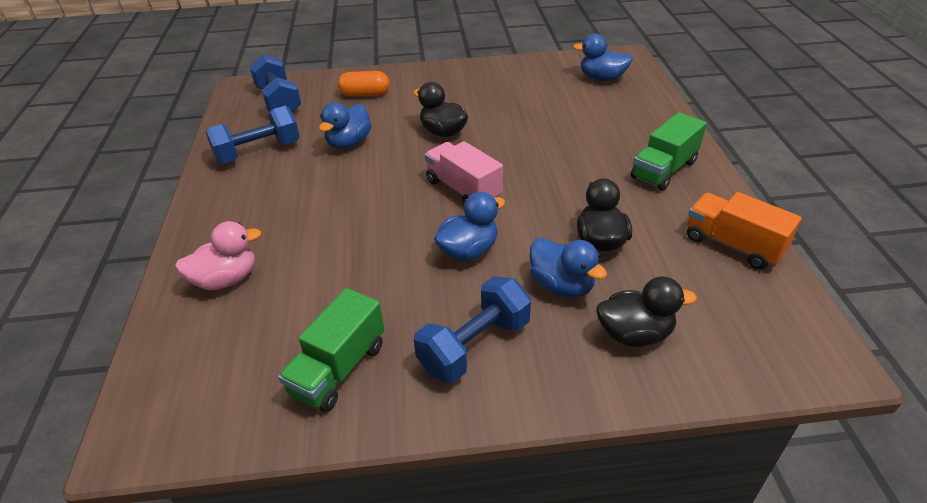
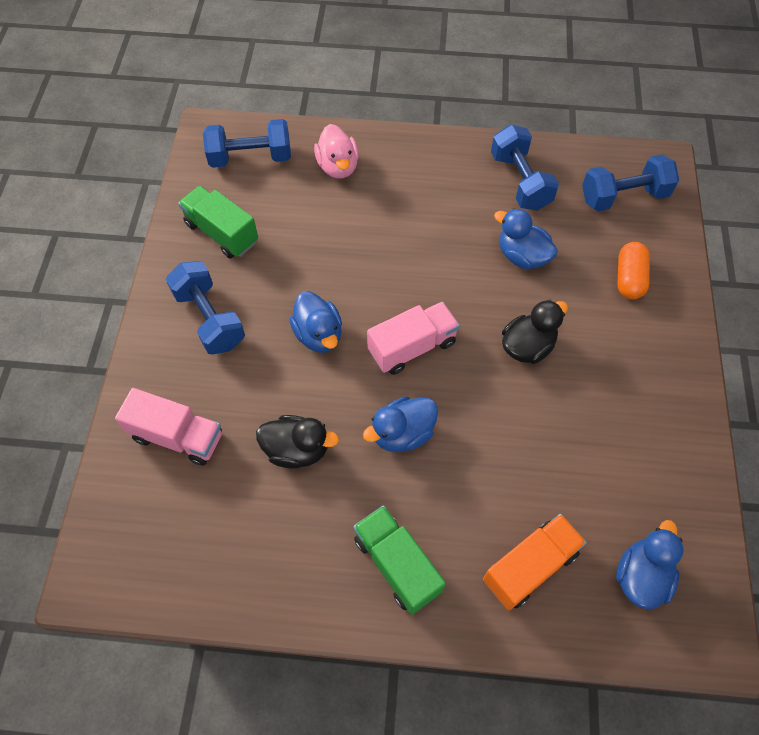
camera: 100 degrees right, 20 degrees up
blue duck [530,237,607,298] -> blue duck moved to [363,396,438,452]
black duck [596,277,697,347] -> pink truck [115,388,222,466]
orange truck [687,192,802,270] -> orange truck moved to [483,514,587,610]
none -> blue dumbbell [203,119,291,168]

